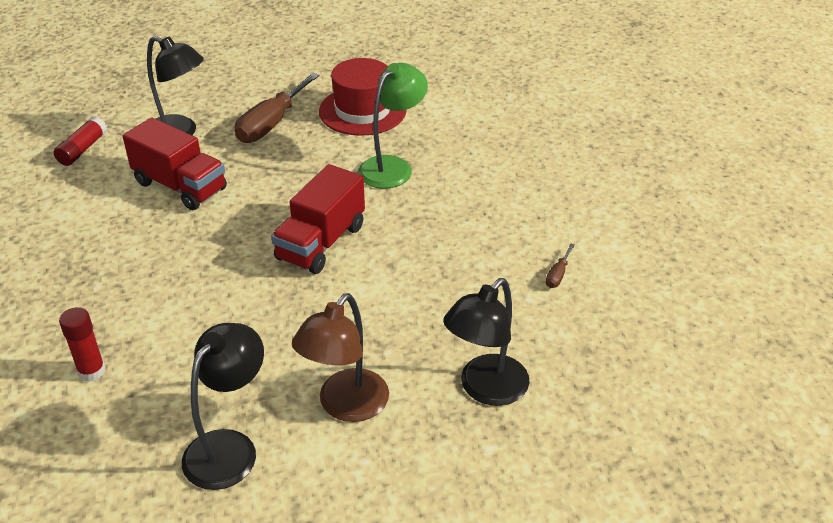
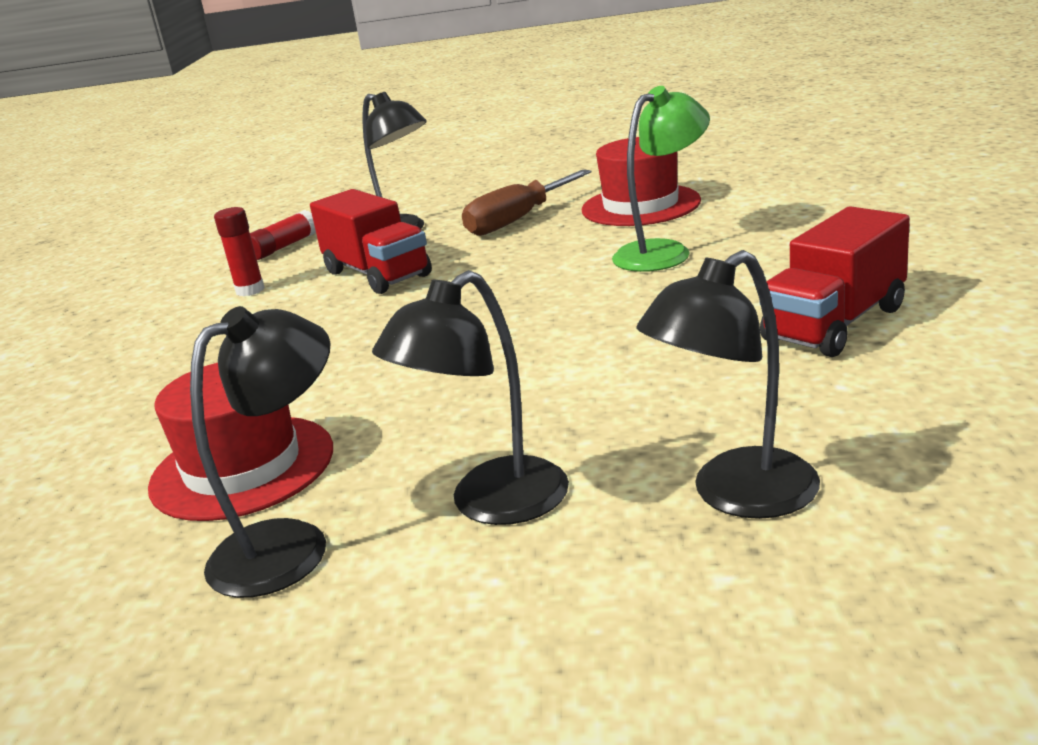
camera: 20 degrees right, 15 degrees down
red glue stick [59,307,105,382] -> red glue stick moved to [214,207,265,296]
red truck [271,164,365,274] -> red truck moved to [759,206,910,357]
brown lamp [292,293,389,422] -> black lamp [372,270,569,525]
brown screwdriver [546,243,575,288] -> none
none -> red hat [148,363,333,521]

